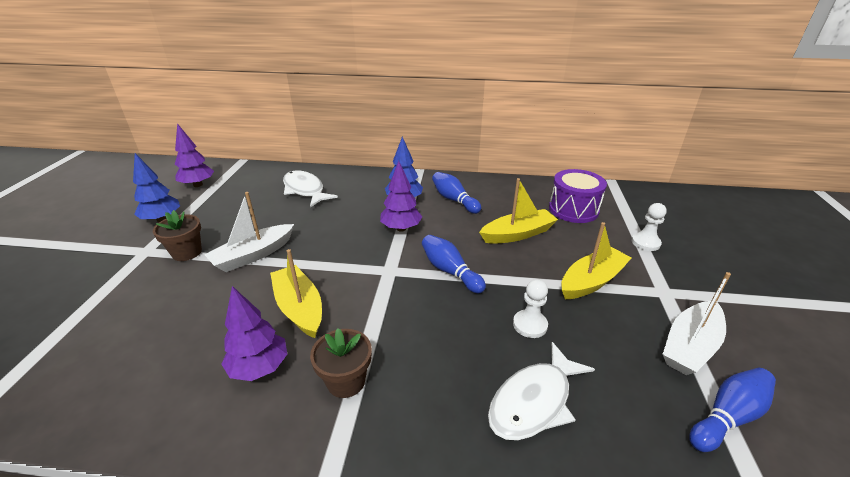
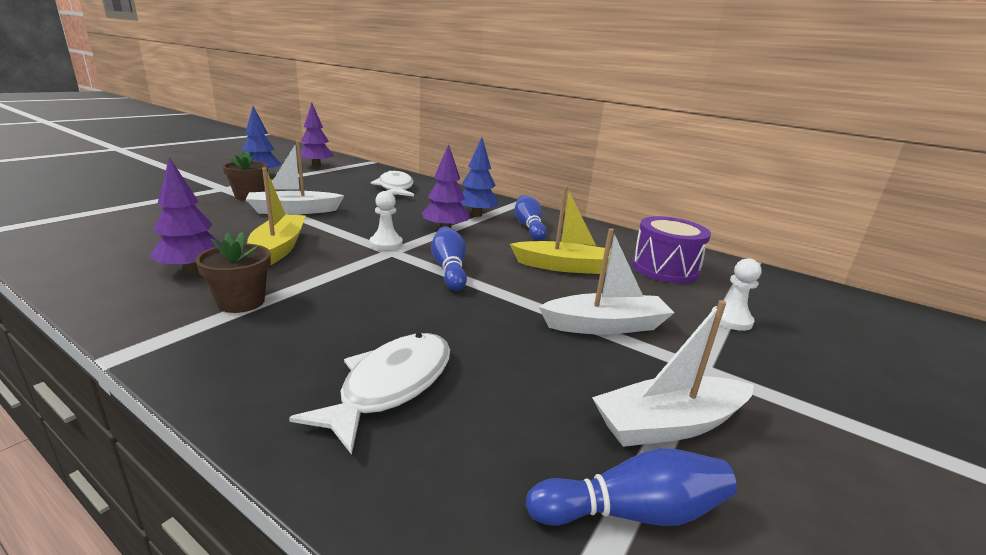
camera: 25 degrees right, 10 degrees down
white fish [488,342,595,440] -> white fish turned 135 degrees clockwise [289,333,450,455]
white pawn [513,279,548,338] -> white pawn moved to [370,191,403,250]
yellow boat [561,222,632,299] -> white boat [539,228,675,334]

